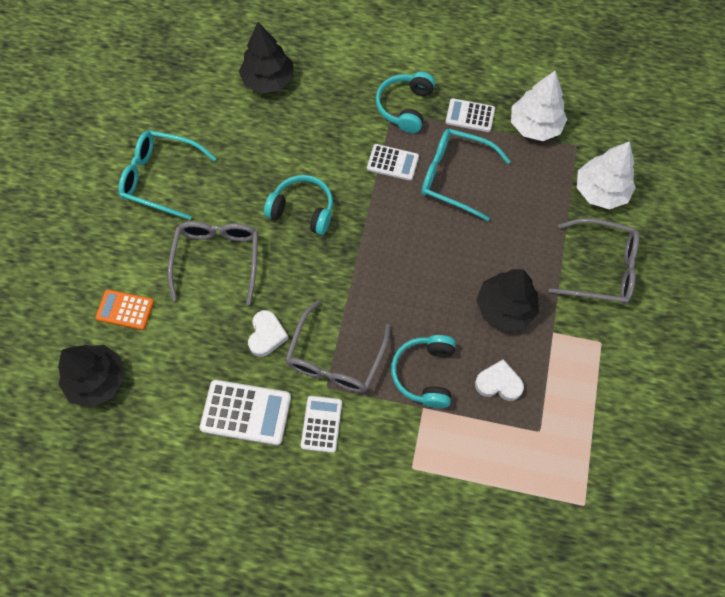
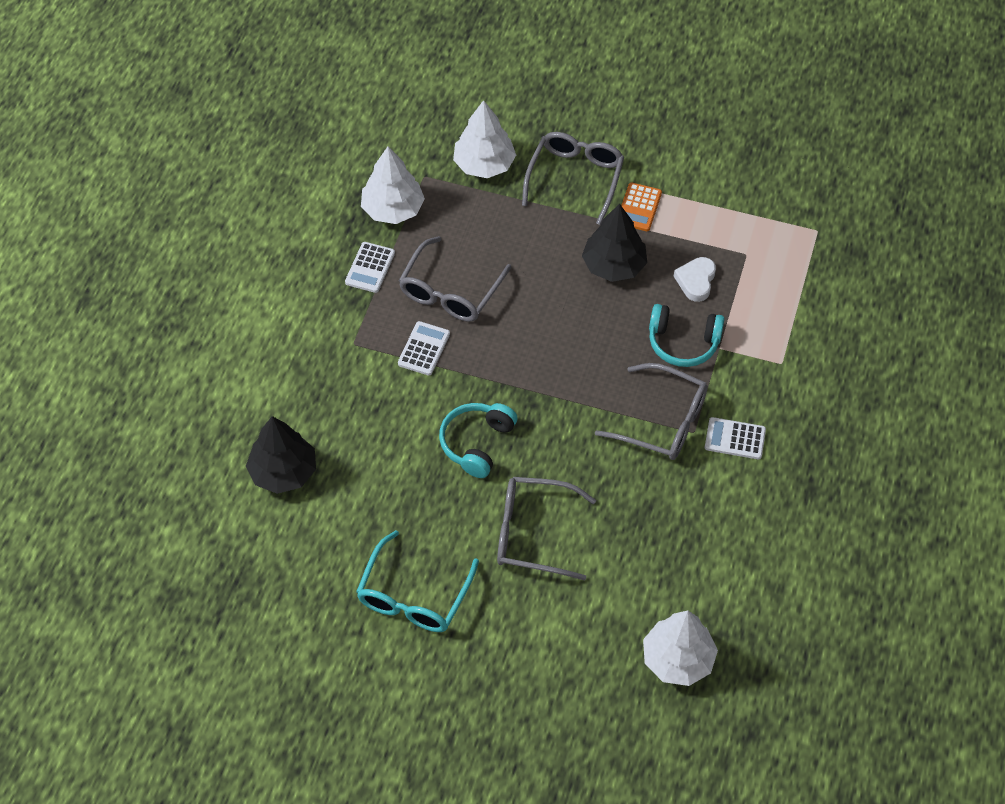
camera: 85 degrees left, 10 degrees down
black tree [58,345,125,408] -> white tree [643,610,718,686]
orange calculator [95,290,154,330] -> orange calculator moved to [621,182,662,231]
white calculator [200,380,291,445] -> none
white heart [248,310,289,357] -> none
turquoise headphones [376,72,435,133] -> none
turquoise glasses [421,129,511,221] -> grey glasses [399,236,511,322]

